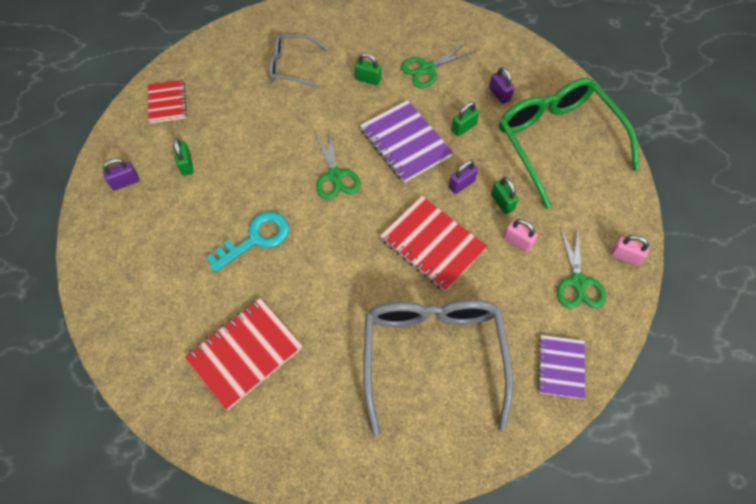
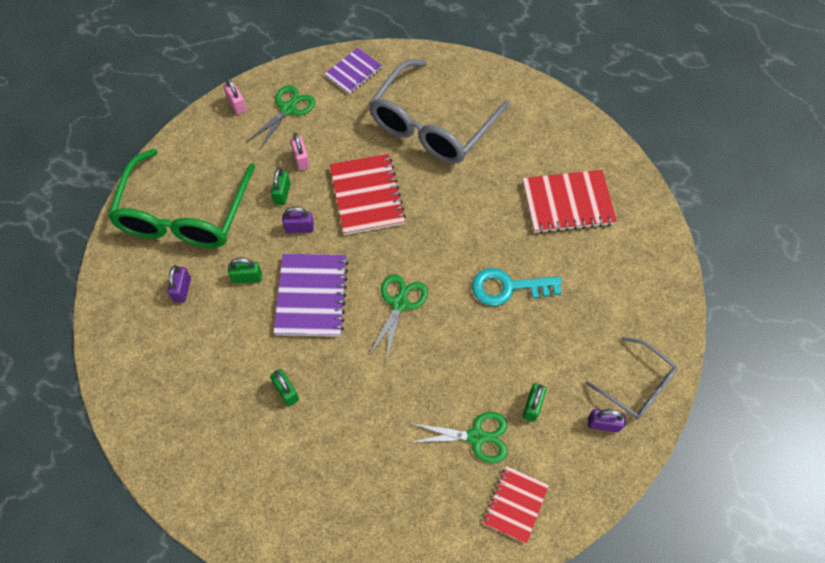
camera: 145 degrees left, 0 degrees up
grey glasses [269,34,328,89] -> grey glasses moved to [585,337,678,420]
green scissors [401,43,475,88] -> green scissors moved to [408,412,508,463]

